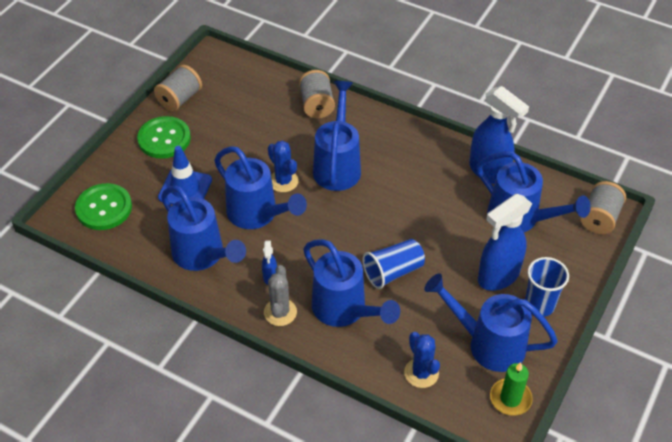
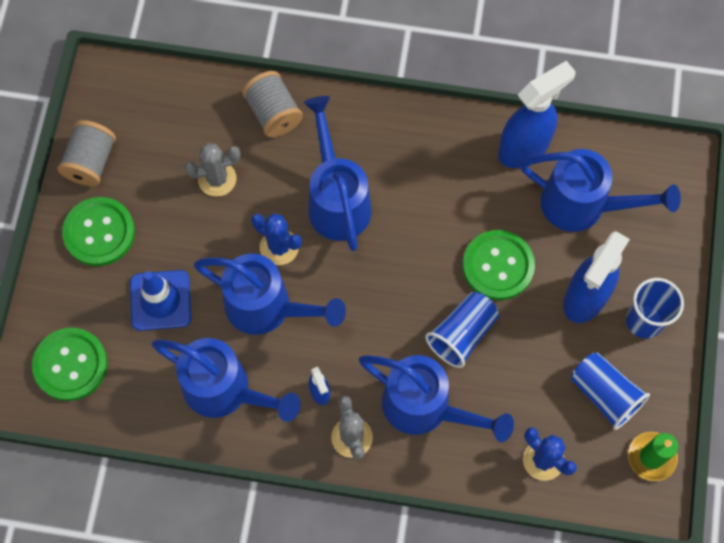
camera: 20 degrees left, 20 degrees up
blue watering can [424,273,558,372] -> blue cup [571,352,650,430]
blue spray bottle [469,86,529,184] -> blue spray bottle turned 60 degrees counterclockwise [498,61,576,168]
grey spool [580,181,626,234] -> none
none -> grey cactus [184,143,241,197]
none -> green button [463,230,535,300]

